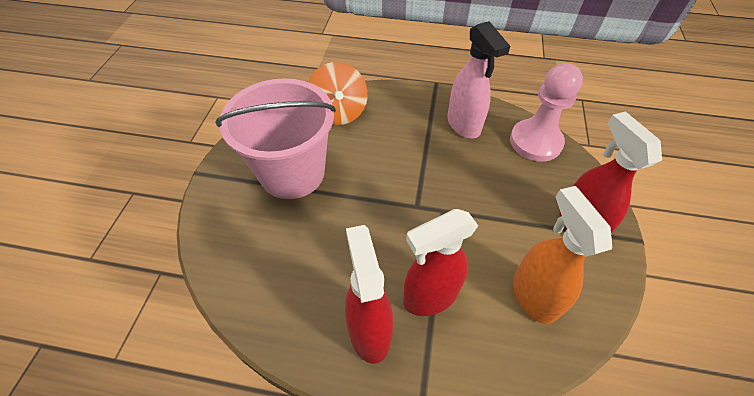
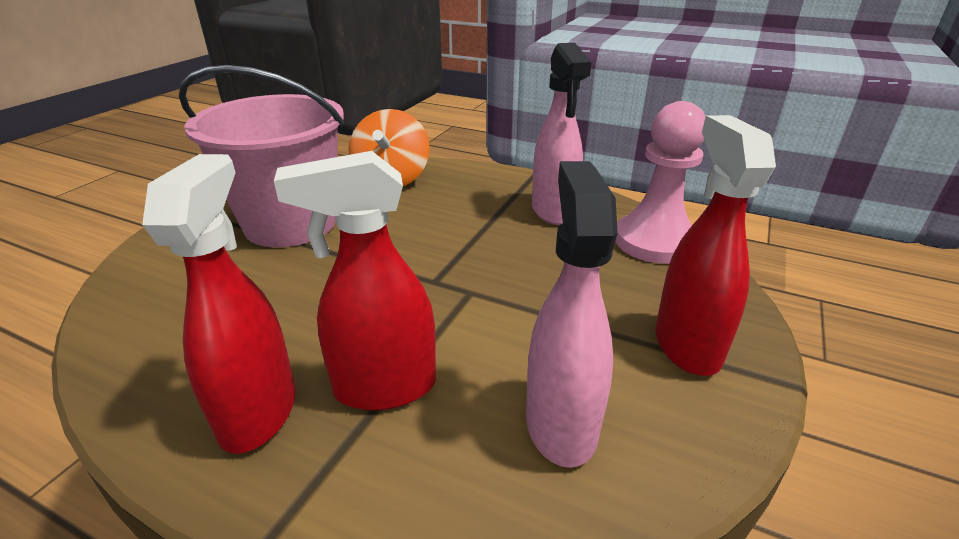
camera: 15 degrees right, 20 degrees down
orange spray bottle [513,186,612,324] -> pink spray bottle [526,161,618,468]

